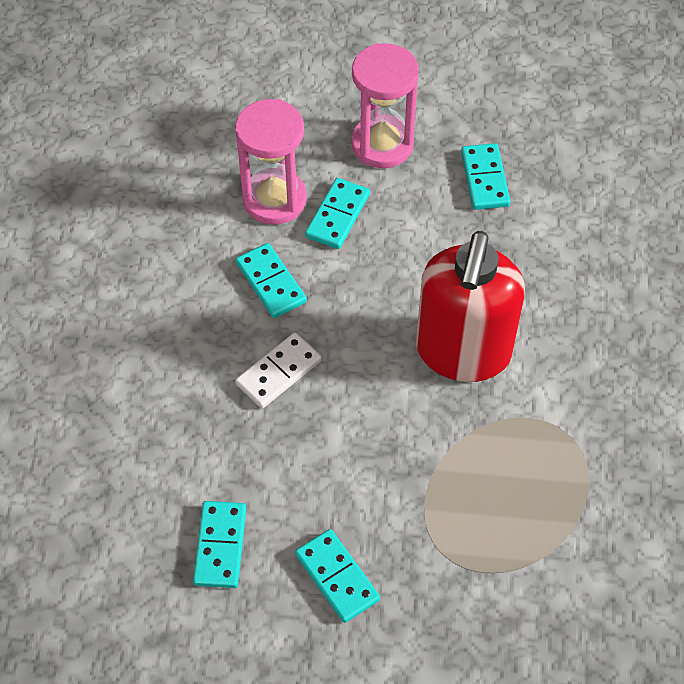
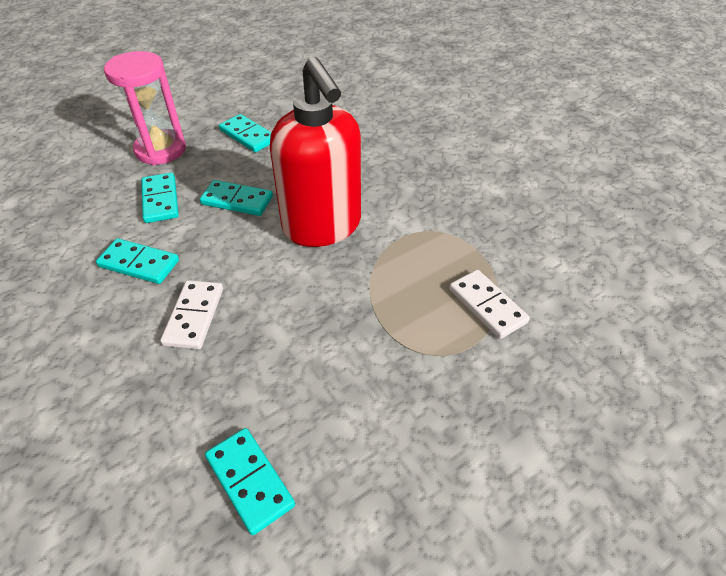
camera: 40 degrees left, 10 degrees down
pink hourglass [235,99,307,225] -> none
turquoise domino [295,529,380,623] -> turquoise domino moved to [200,180,273,216]
none -> white domino [449,270,530,339]

